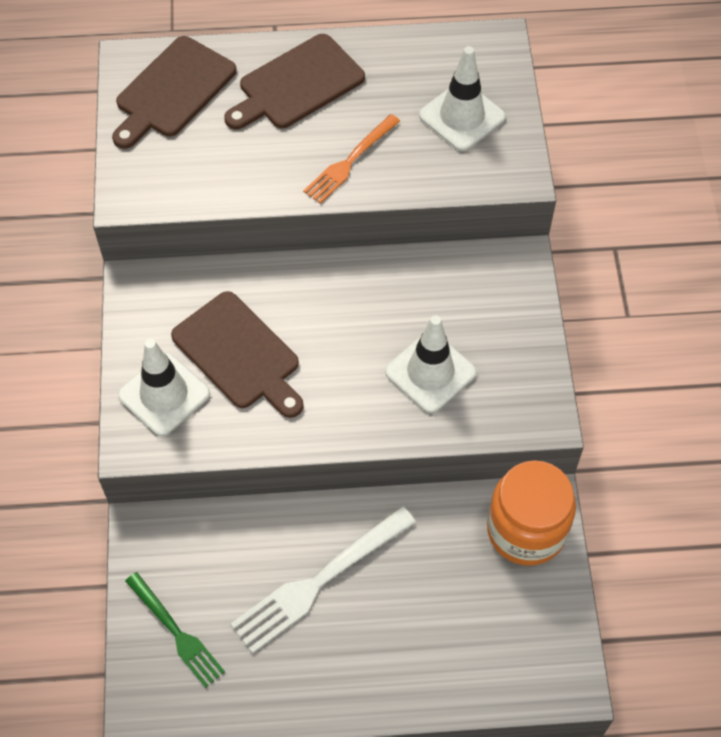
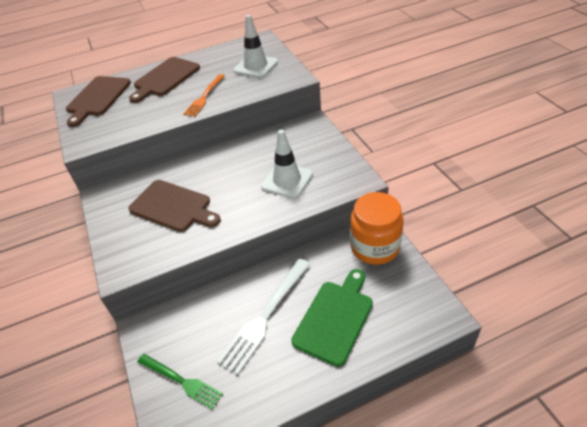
camera: 15 degrees left, 15 degrees down
white traffic cone [118,339,210,436] -> none
none -> green cutting board [291,269,373,366]

